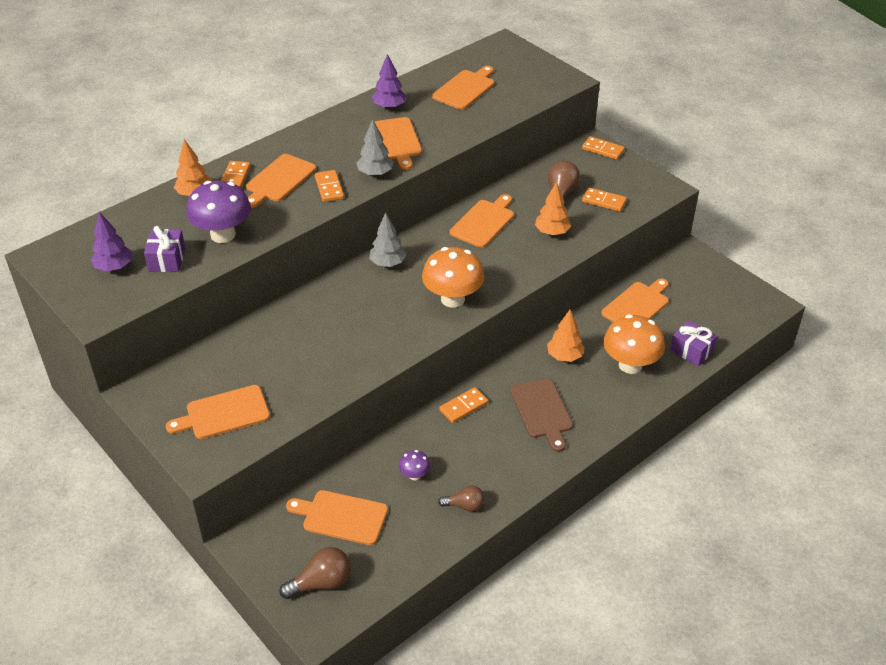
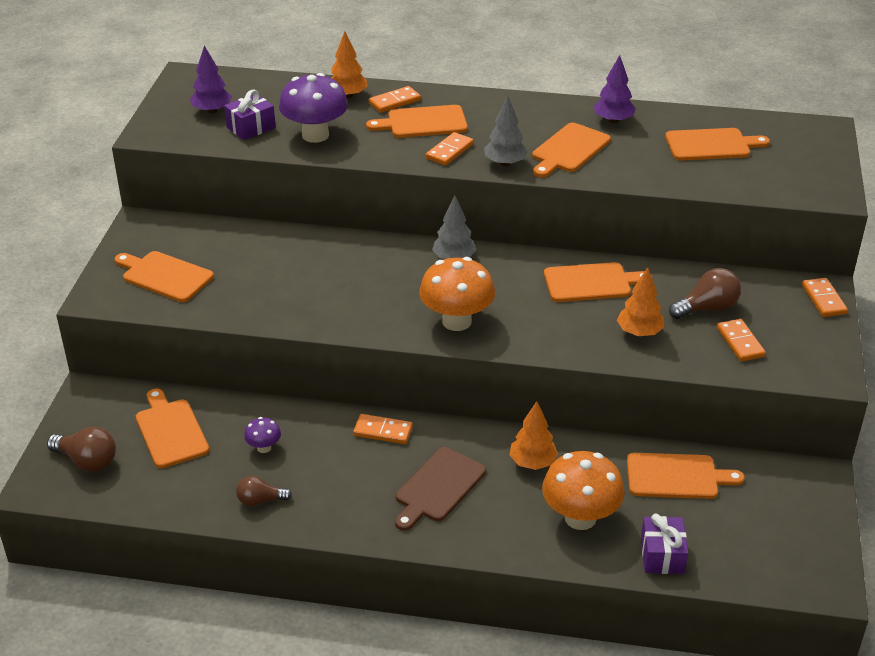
camera: 50 degrees right, 5 degrees down
brown light bulb [438,485,485,512] -> brown light bulb turned 120 degrees clockwise [236,476,292,506]

